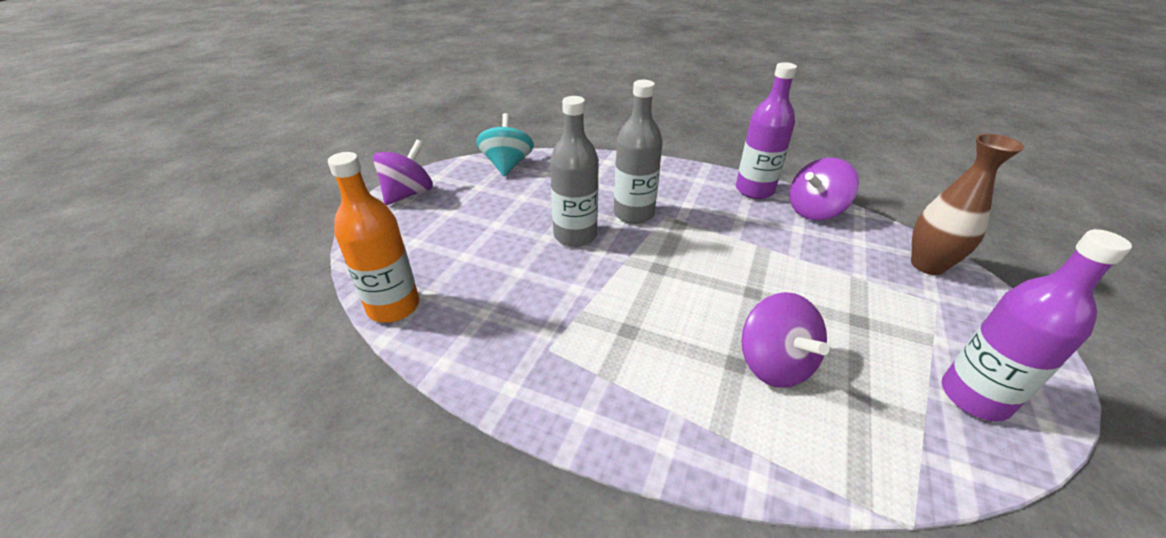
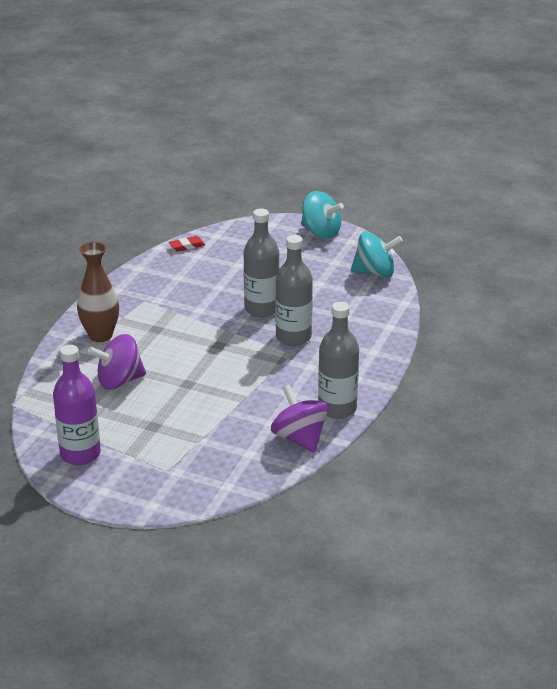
camera: 90 degrees right, 5 degrees down
orange bottle [328,152,419,323] -> red eraser [169,236,205,252]
purple spinning top [373,140,433,205] -> turquoise spinning top [301,191,344,239]
purple bottle [736,62,797,199] -> grey bottle [318,302,359,419]
brown vase [911,134,1024,275] -> brown vase moved to [77,242,119,342]

